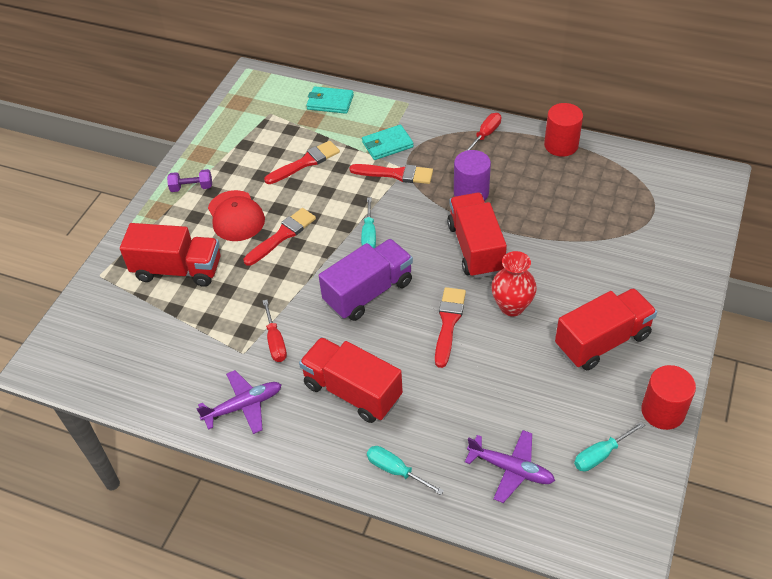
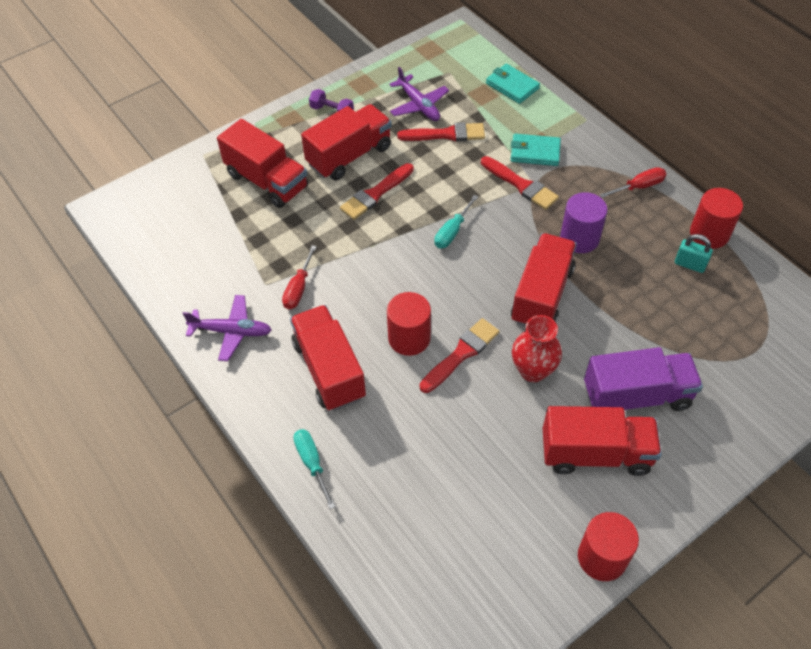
camera: 30 degrees right, 5 degrees up
red cap [208,190,265,241] -> red truck [301,104,392,181]
red brush [244,208,316,266] -> red brush turned 150 degrees clockwise [340,163,414,220]
purple truck [319,239,413,321] -> purple truck moved to [584,347,703,411]
purple plane [465,430,555,503] -> purple plane moved to [389,67,449,121]
turquoise screwdriver [574,422,646,471] -> none
none -> red cylinder [387,292,431,356]
none -> turquoise padlock [675,234,713,273]

